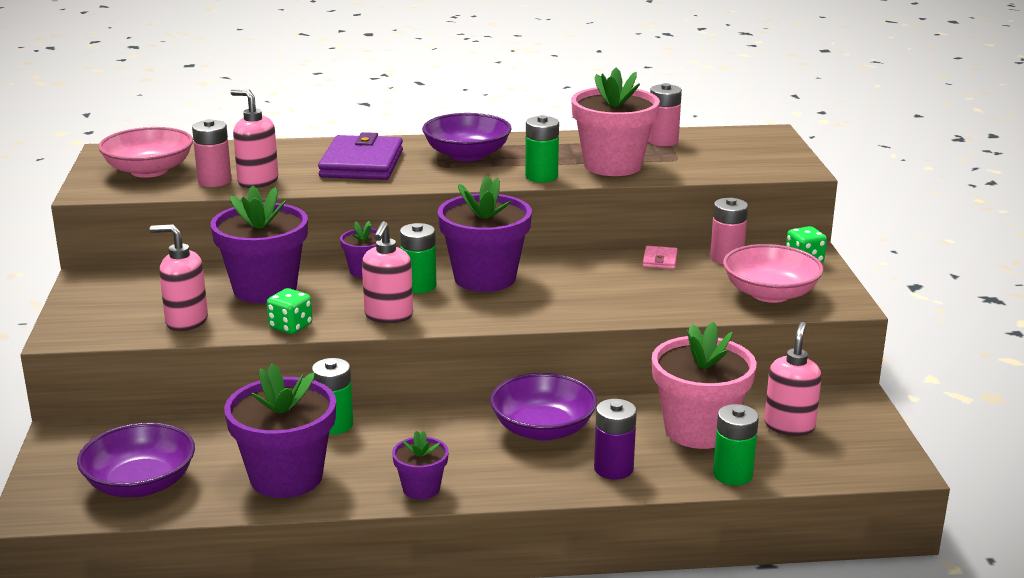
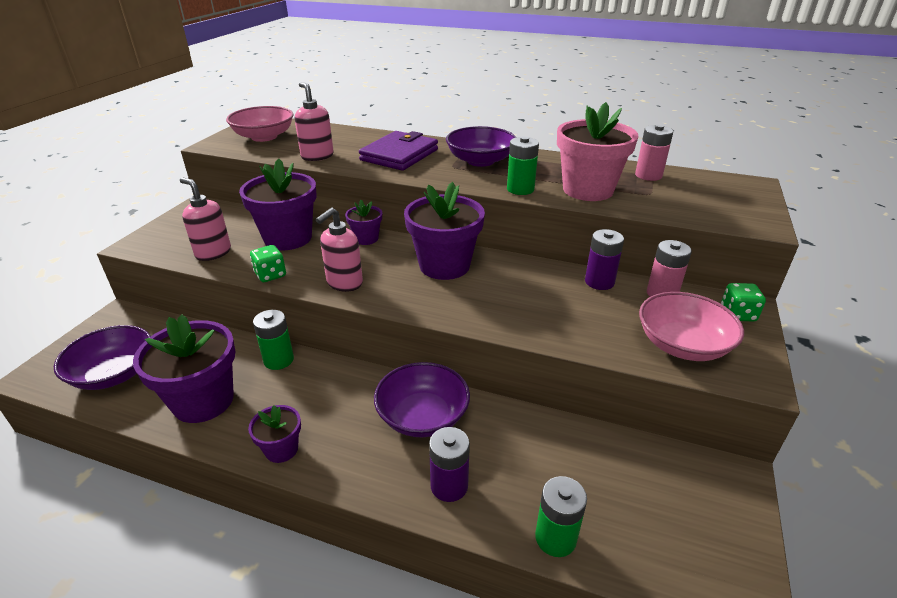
camera: 25 degrees right, 10 degrees up
pink battery [192,119,232,187] -> none
green battery [400,223,436,294] -> none
pink wallet [643,246,677,269] -> purple battery [585,229,624,290]
pink flower pot [652,322,756,449] -> none
pink soap dispenser [764,322,821,436] -> none

